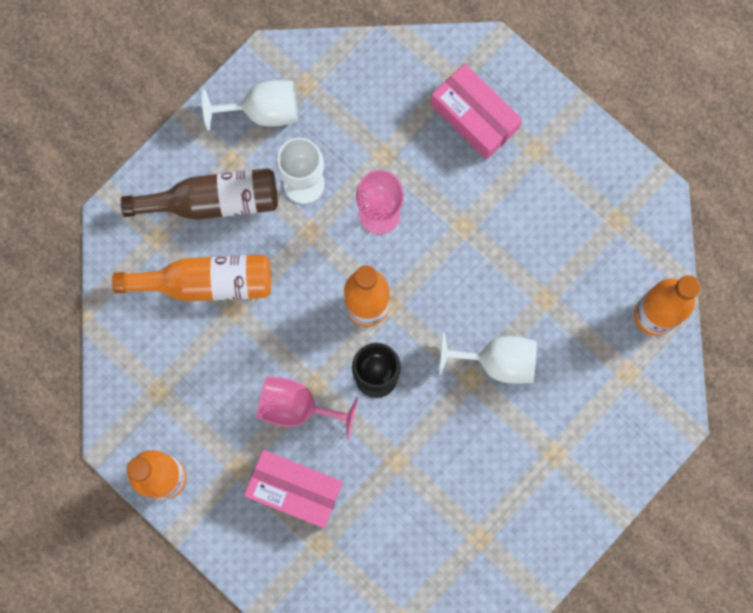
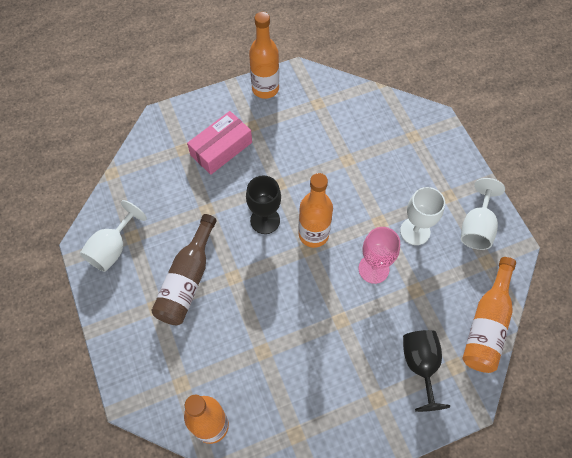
camera: 115 degrees right, 15 degrees down
orange bottle [112,255,271,301] -> orange bottle moved to [462,257,516,373]
brown bottle [121,168,278,220] -> brown bottle moved to [151,214,217,325]
pink goblet [257,376,358,439] -> none
pink box [430,64,522,160] -> black goblet [403,330,450,412]
white goblet [439,332,537,384] -> white goblet moved to [80,200,147,272]

